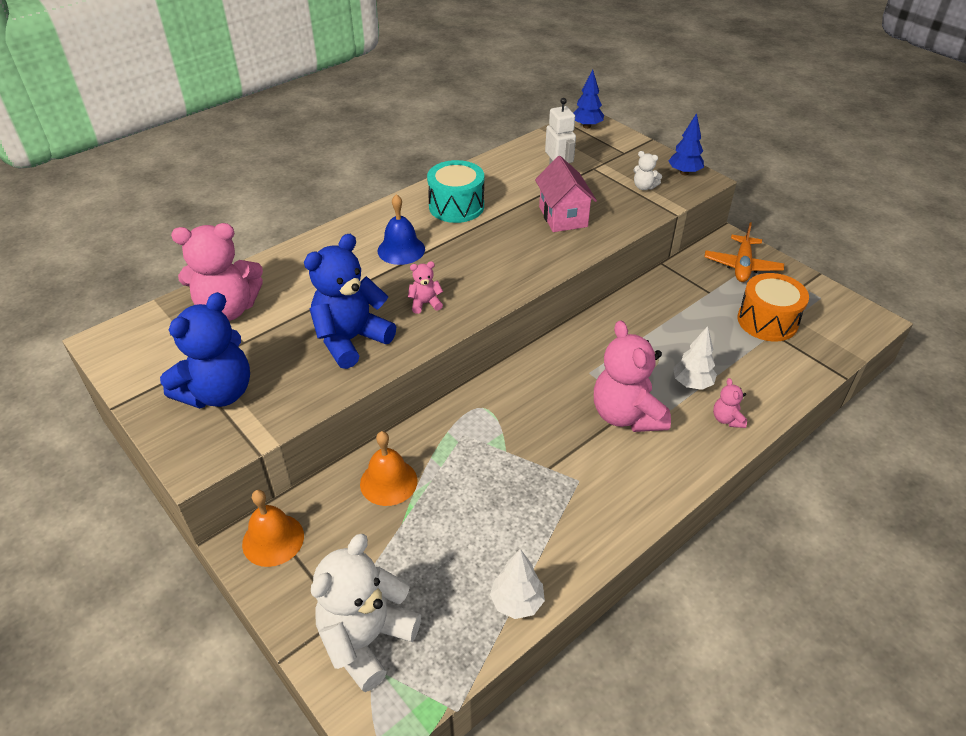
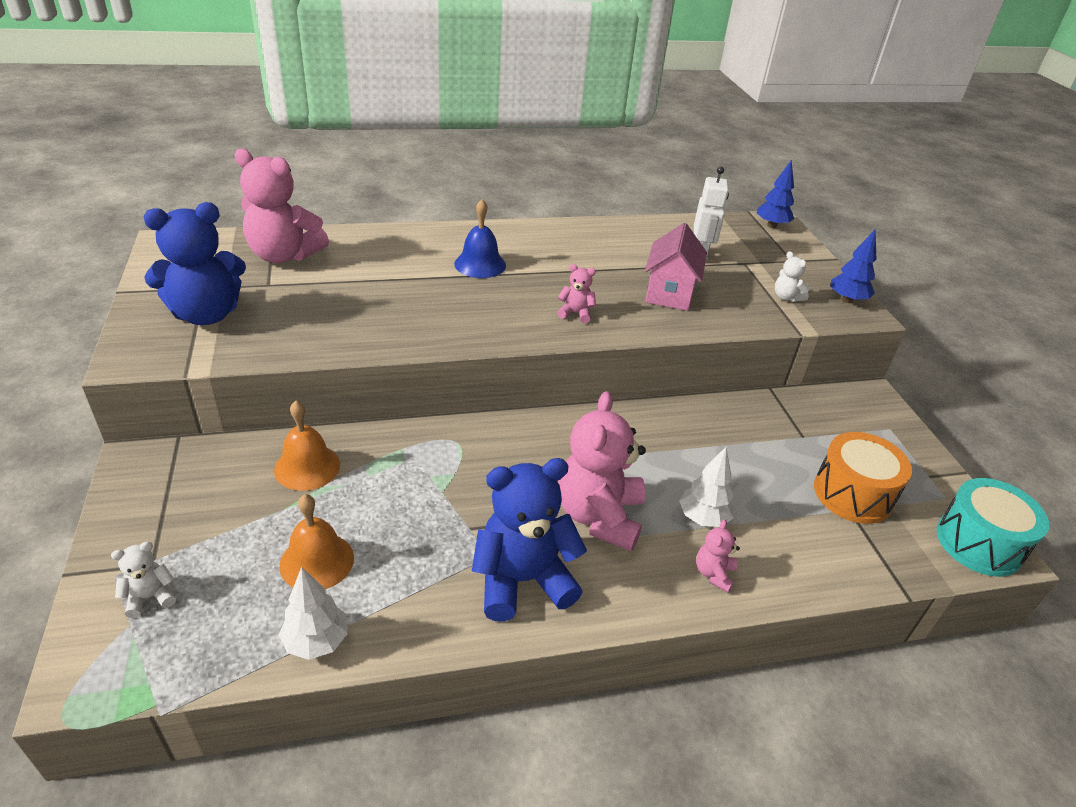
camera: 25 degrees right, 5 degrees down
orange bell [242,490,304,567] -> orange bell moved to [279,494,354,589]
blue teddy bear [304,234,396,369] -> blue teddy bear moved to [472,458,587,622]
white teddy bear [311,534,421,692] -> white teddy bear [111,542,176,618], size x0.45
pink teddy bear [408,261,443,314] -> pink teddy bear moved to [557,264,596,323]
turquoise drum [427,160,484,223] -> turquoise drum moved to [936,478,1049,577]
orange plane [704,223,784,282] -> none

